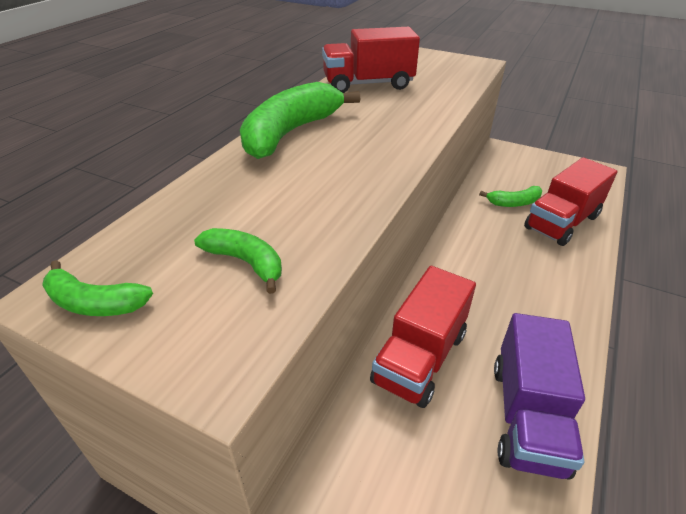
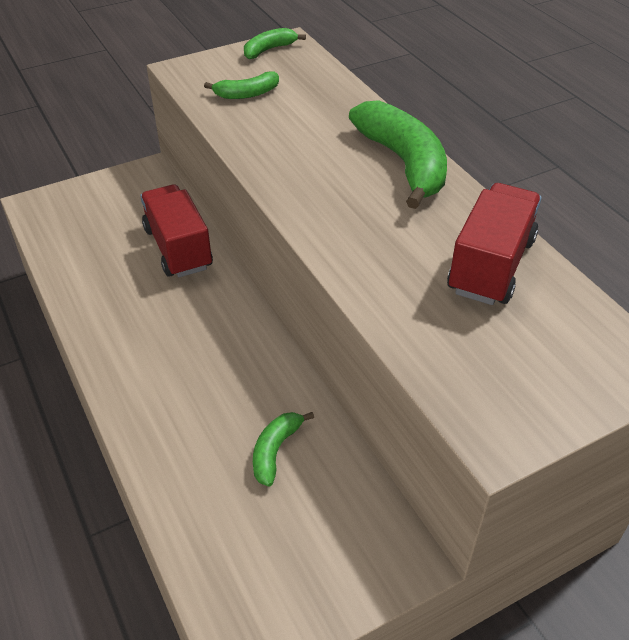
camera: 125 degrees right, 5 degrees up
purple truck [494,313,585,480] -> none
red truck [524,157,617,246] -> none

